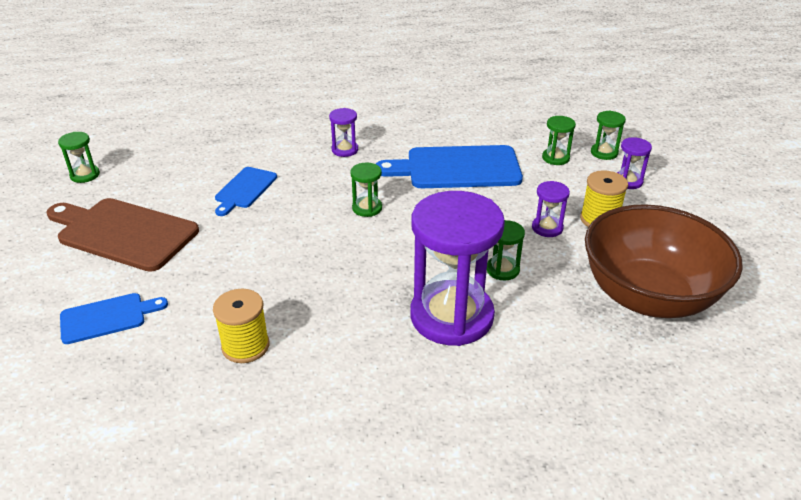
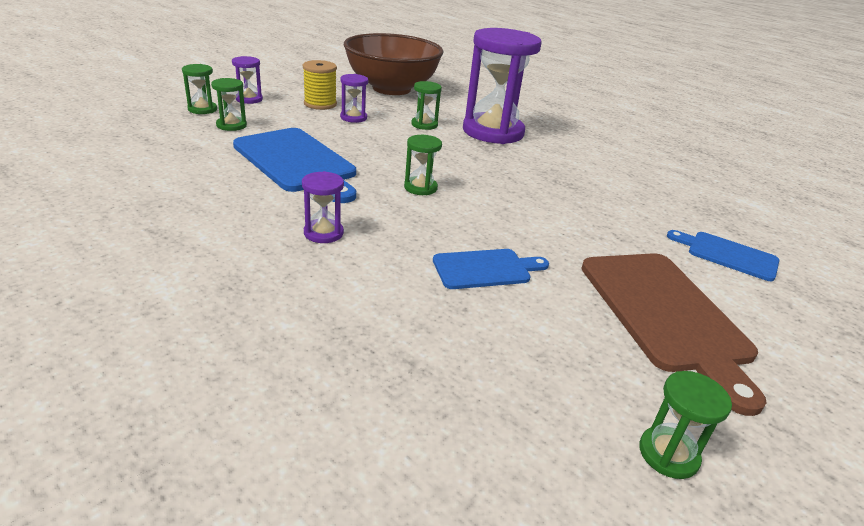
camera: 130 degrees left, 5 degrees down
yellow spool [213,289,269,363] -> none

